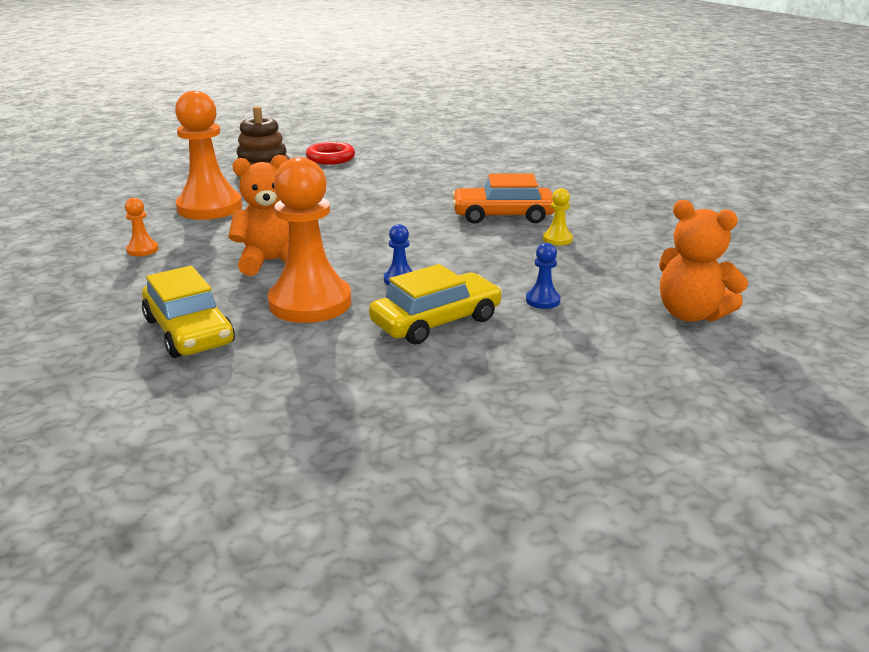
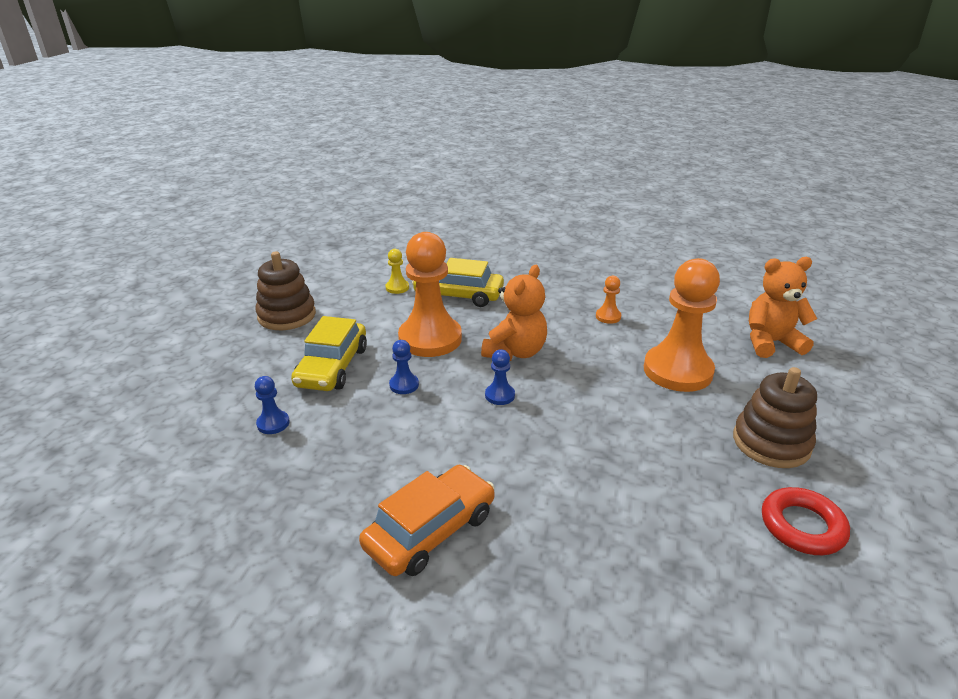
camera: 135 degrees right, 5 degrees up
yellow pawn [543,188,573,245] -> yellow pawn moved to [385,249,409,294]
orange teddy bear [659,200,748,322] -> orange teddy bear moved to [749,257,817,358]
none -> brown stacking toy [255,251,316,330]
none -> blue pawn [485,349,515,405]

